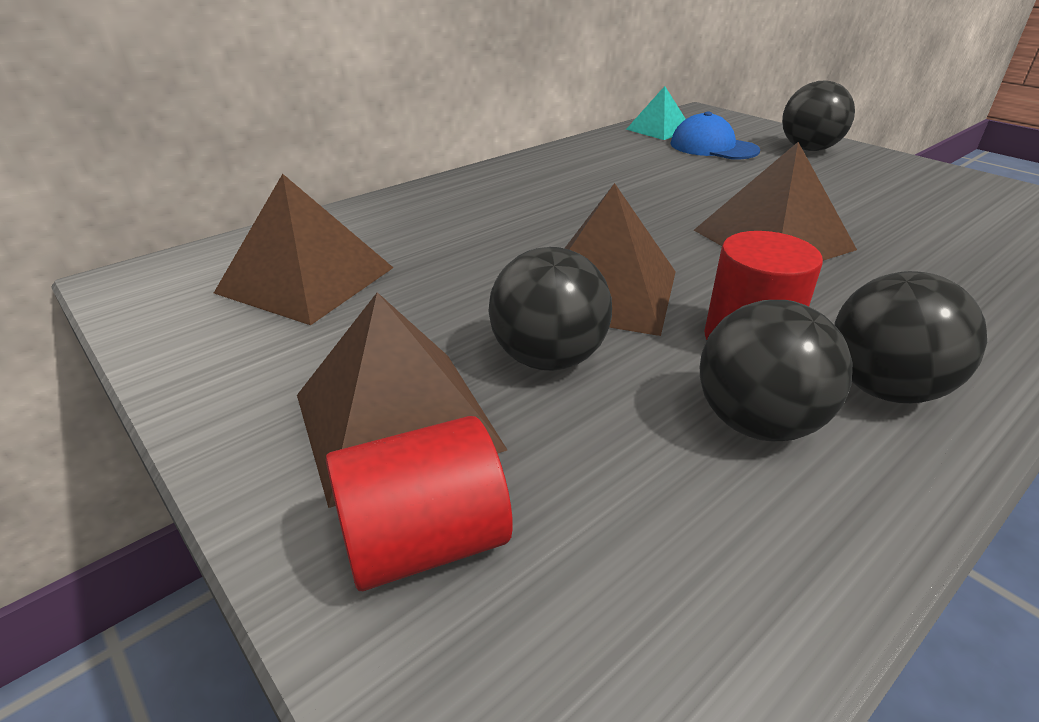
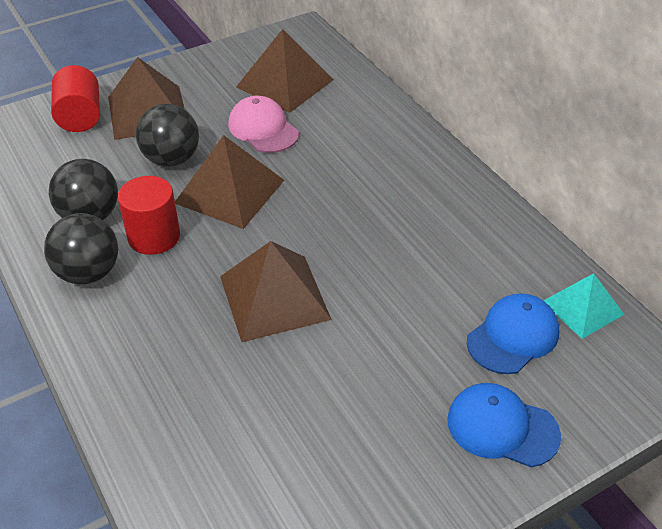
camera: 100 degrees right, 10 degrees up
black ball [782,80,855,151] -> blue cap [447,383,561,467]
none -> pink cap [228,96,299,153]

